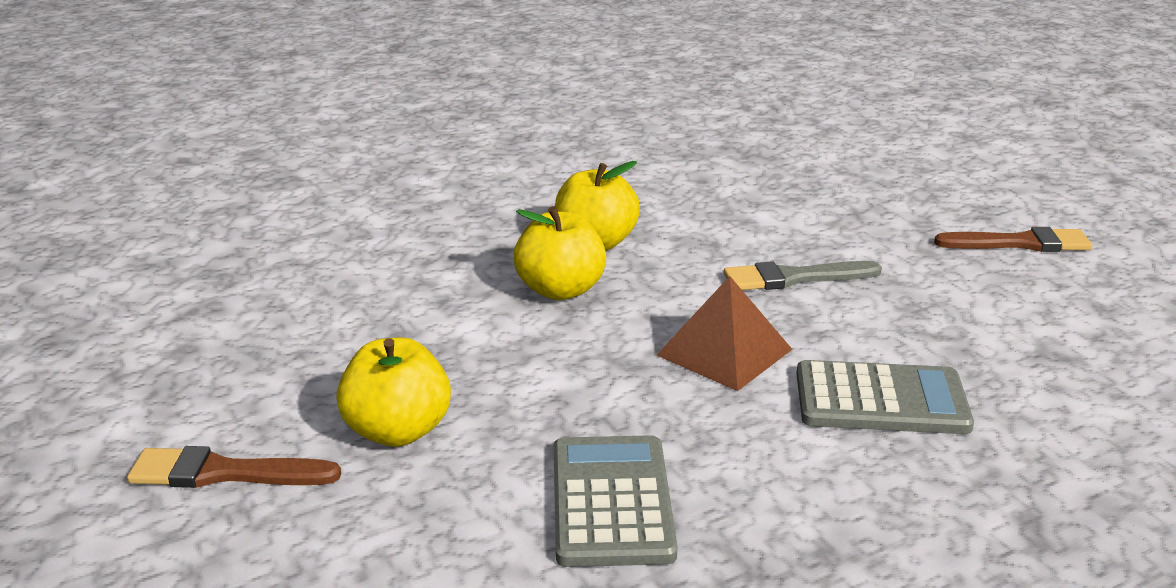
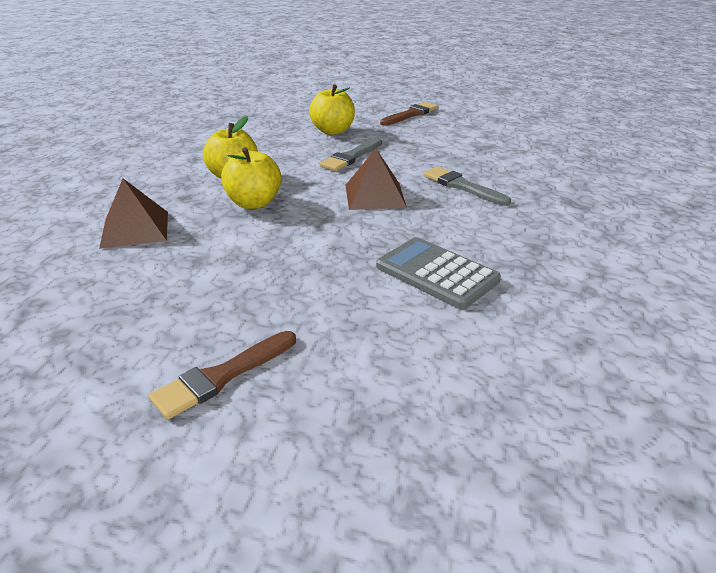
camera: 45 degrees left, 5 degrees up
yellow apple [336,337,451,447] -> yellow apple moved to [309,84,355,135]
grey calculator [796,360,974,434] -> grey brush [423,167,511,206]
none -> brown pyramid [99,179,168,249]

